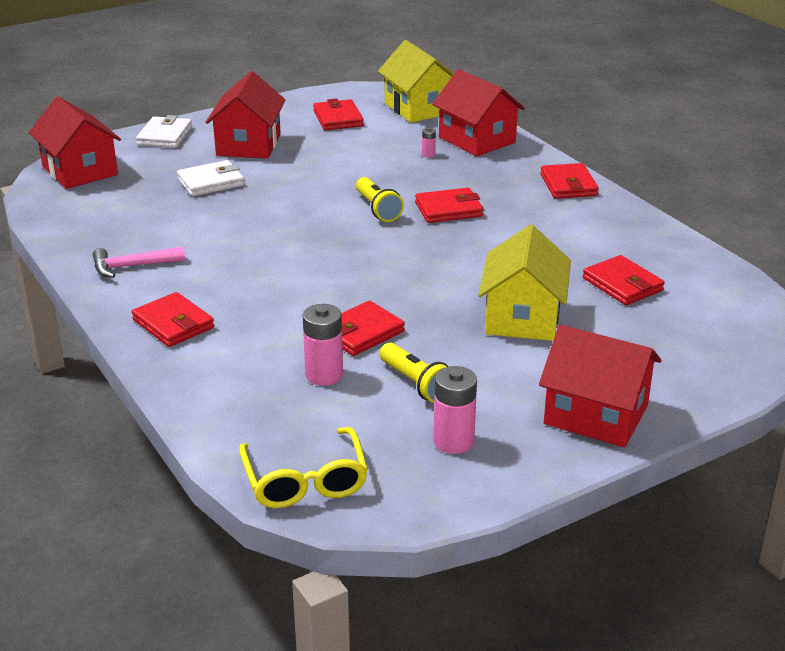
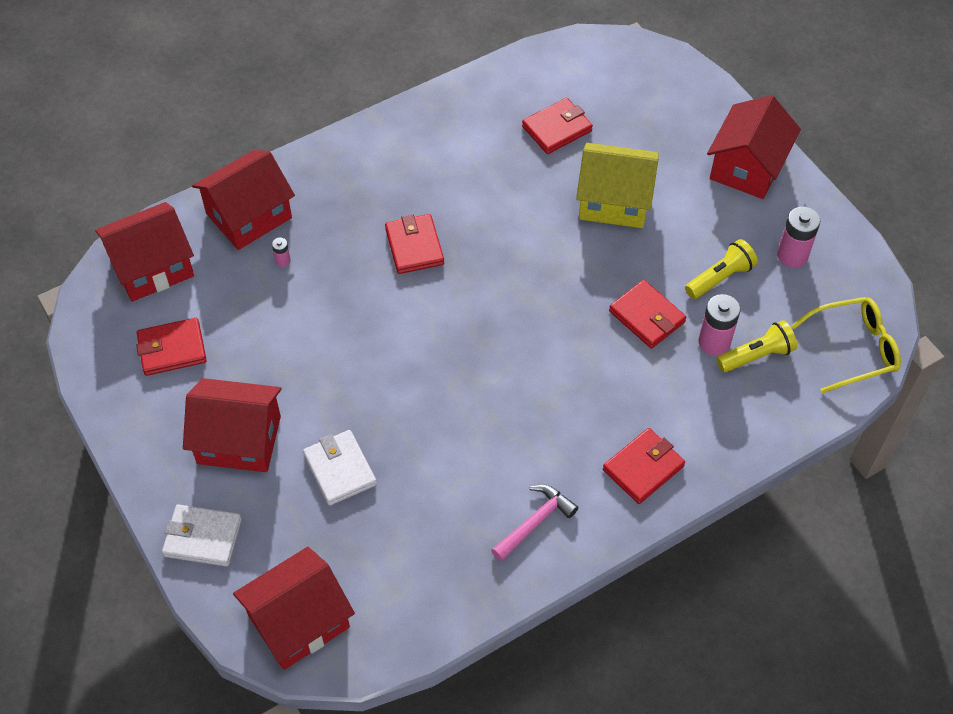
camera: 90 degrees left, 25 degrees up
pink hammer [93,246,185,278] -> pink hammer turned 120 degrees counterclockwise [491,485,578,561]
yellow flashlight [356,177,404,222] -> yellow flashlight moved to [716,320,797,373]
yellow house [378,40,454,123] -> red house [95,202,194,302]
red wallet [540,163,599,199] -> none

